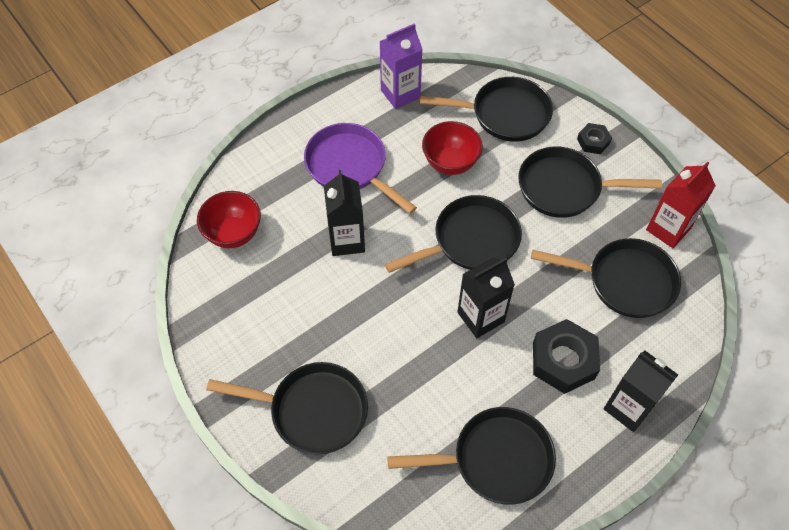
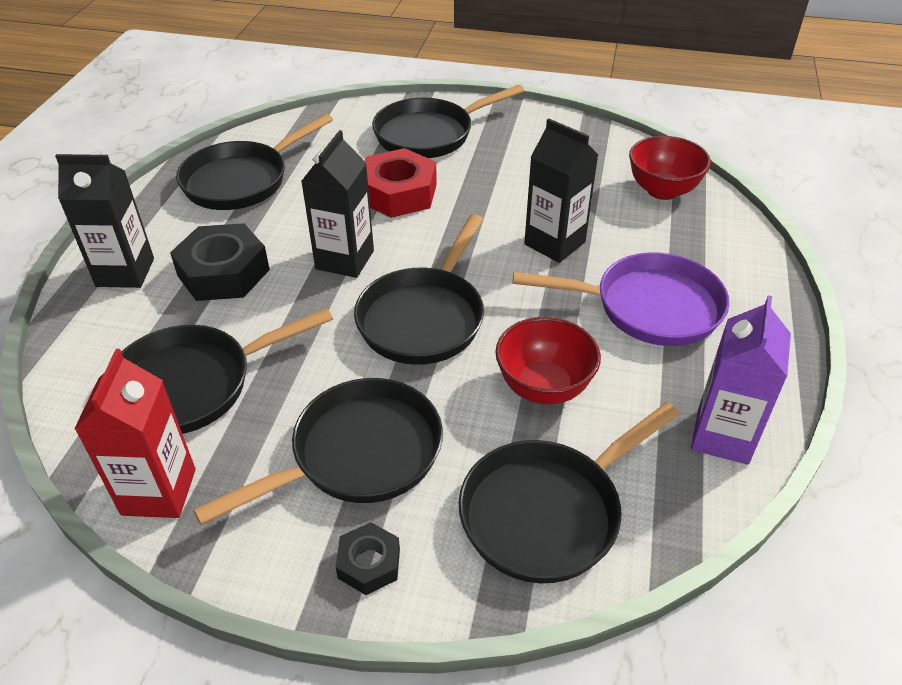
camera: 140 degrees right, 15 degrees down
none -> red nut [365,148,437,218]

